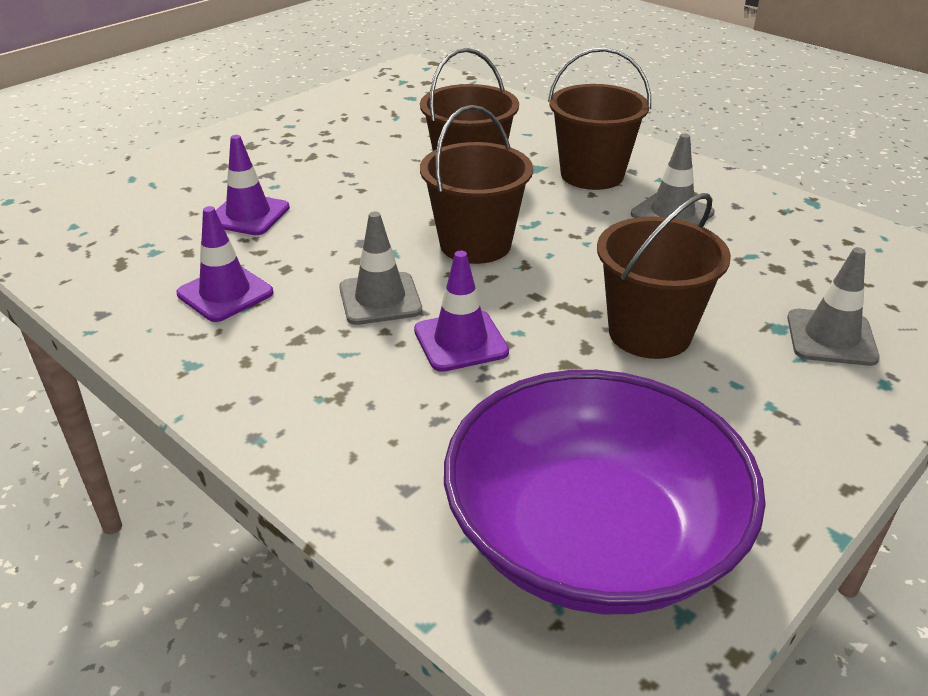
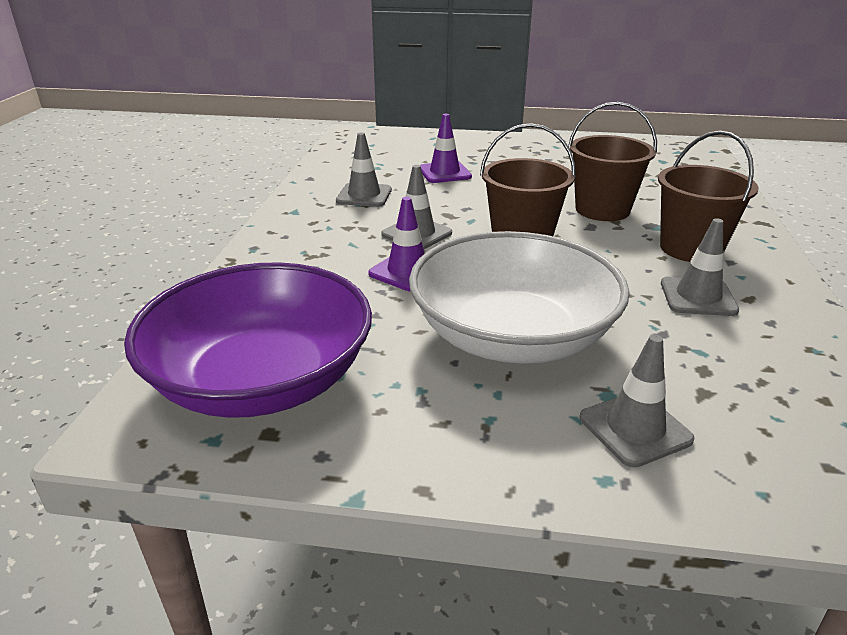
camera: 55 degrees right, 5 degrees down
purple traffic cone [176,206,273,322] -> grey traffic cone [336,132,392,207]
brown bucket [597,193,731,359] -> white bowl [409,231,630,364]

